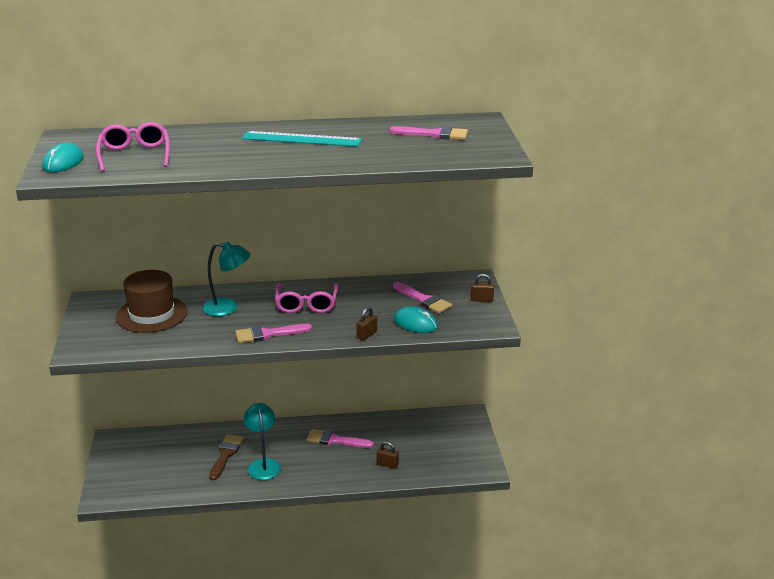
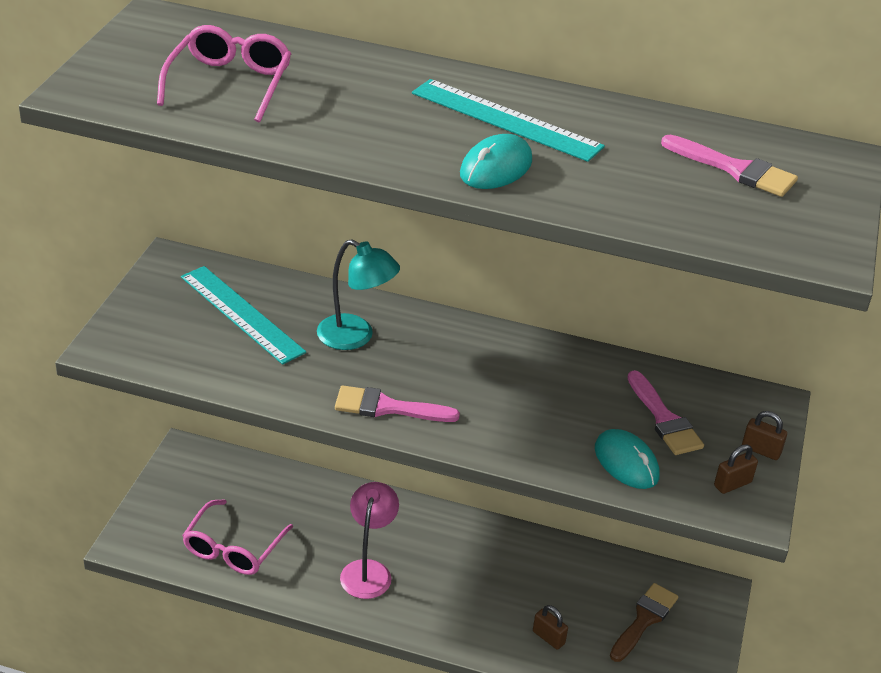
camera: 20 degrees right, 10 degrees up
turquoise mouse [42,143,84,172] -> turquoise mouse moved to [460,134,532,189]
brown hat [116,270,187,333] -> turquoise ruler [181,266,306,365]
brown brush [209,435,243,481] -> brown brush moved to [610,583,678,662]
turquoise lamp [244,403,281,480] -> pink lamp [340,482,399,599]
pink glasses [275,283,338,313] -> pink glasses moved to [182,499,293,575]
pink brush [306,429,374,448] -> none
brown padlock [357,307,377,340] -> brown padlock moved to [714,444,758,494]

